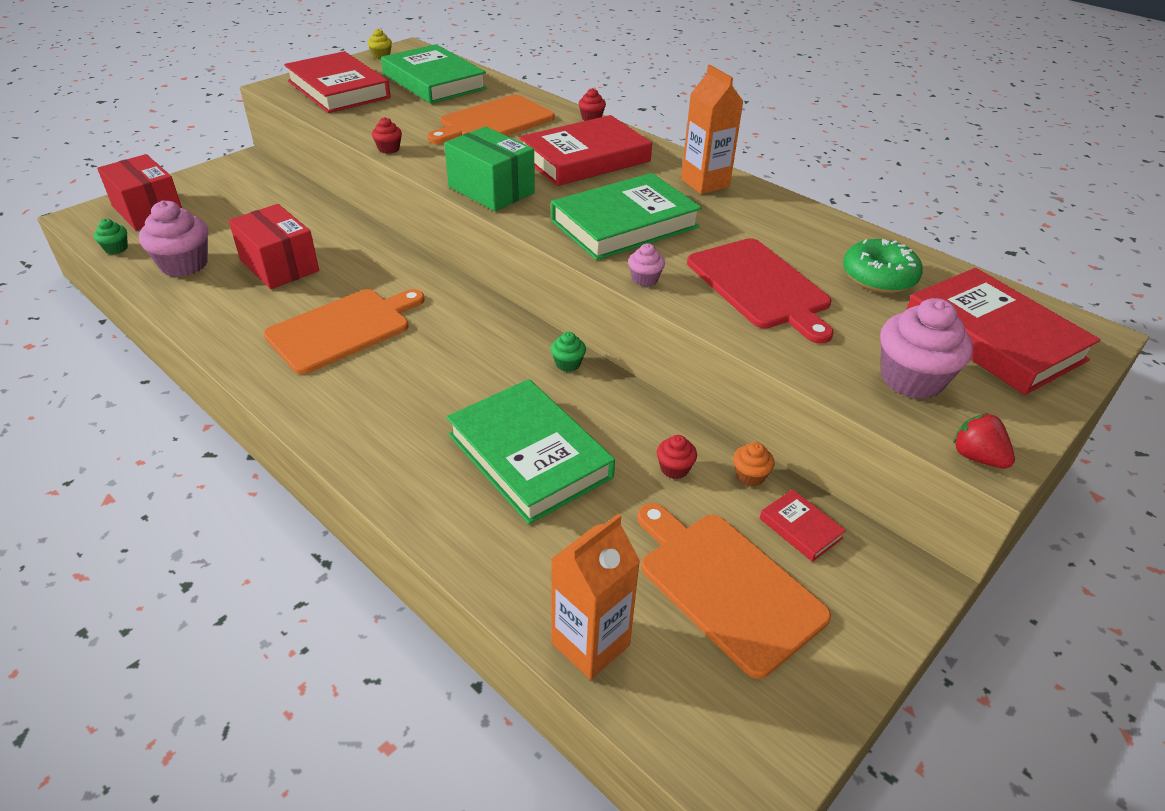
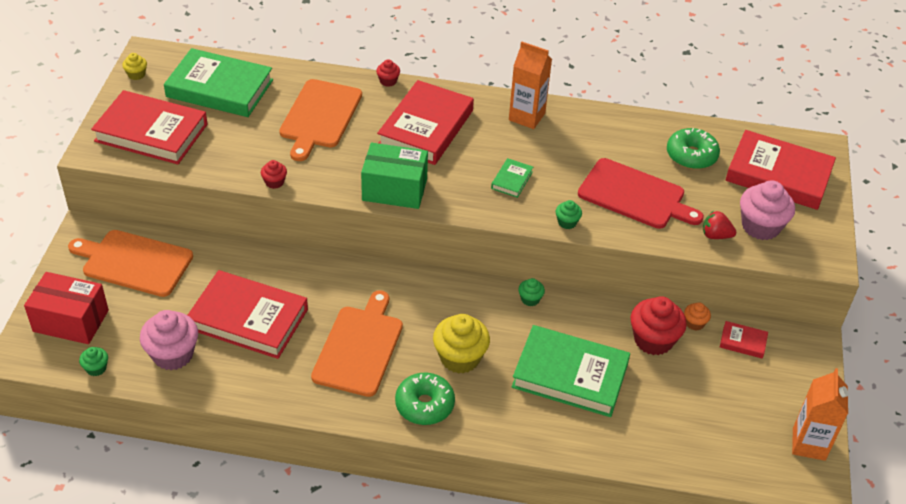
camera: 35 degrees left, 5 degrees up
red box [229,204,319,289] -> red book [188,270,308,359]
green book [551,173,702,260] -> green book [491,158,533,198], size x0.44
orange carton [551,514,640,680] -> orange carton moved to [792,368,848,461]
pink cupcake [628,243,665,286] -> green cupcake [556,200,582,229]
orange cutting board [637,503,831,679] -> orange cutting board moved to [68,230,193,297]
red cupcake [657,435,697,479] -> red cupcake [631,296,687,355], size x2.05
red strawberry [953,413,1015,468] -> red strawberry moved to [703,211,736,239]
none -> green donut [395,373,455,425]
none -> yellow cupcake [433,314,490,374]

